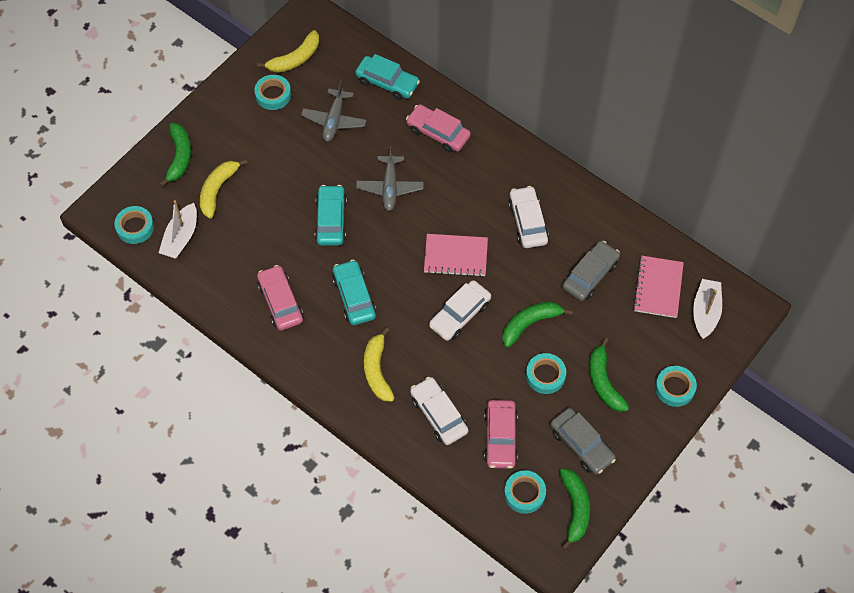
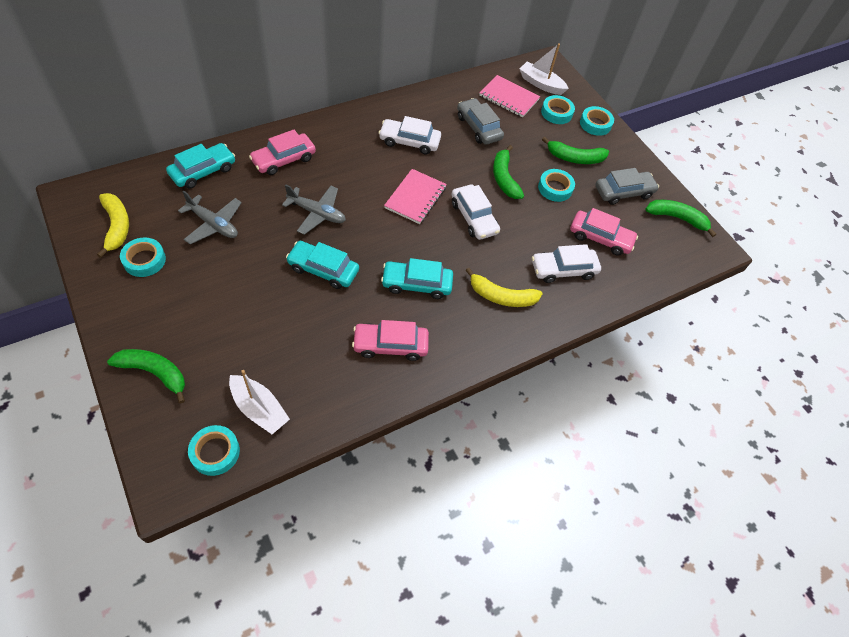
camera: 75 degrees left, 5 degrees down
yellow banana [200,159,248,218] -> none
turquoise tape [504,470,546,514] -> turquoise tape moved to [541,95,575,124]

